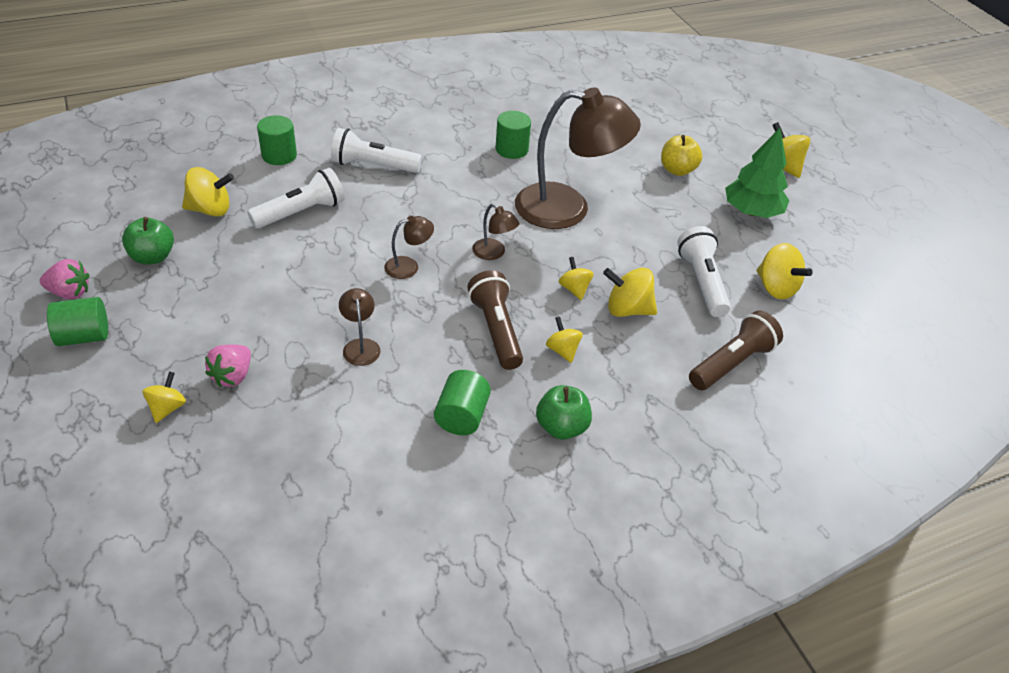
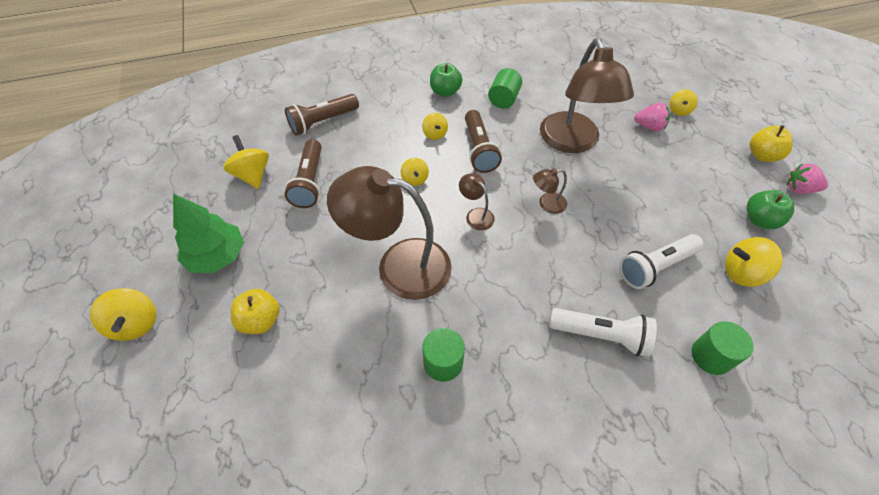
camera: 170 degrees left, 10 degrees up
green cylinder [47,297,108,346] -> yellow apple [750,125,793,162]
pink strawberry [205,344,251,387] -> pink strawberry turned 75 degrees clockwise [634,102,670,131]
brown lamp [339,288,380,366] -> brown lamp [540,38,634,153], size x2.37
yellow spinning top [603,268,657,317] -> none
white flashlight [677,226,731,317] -> brown flashlight [285,139,322,208]

